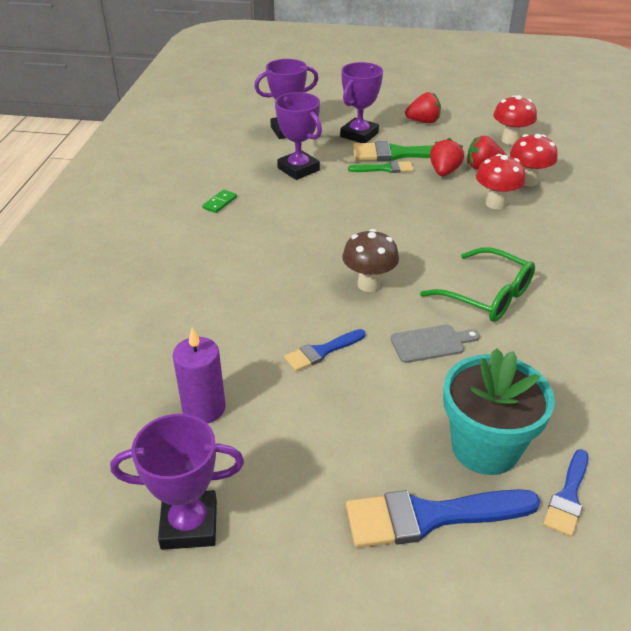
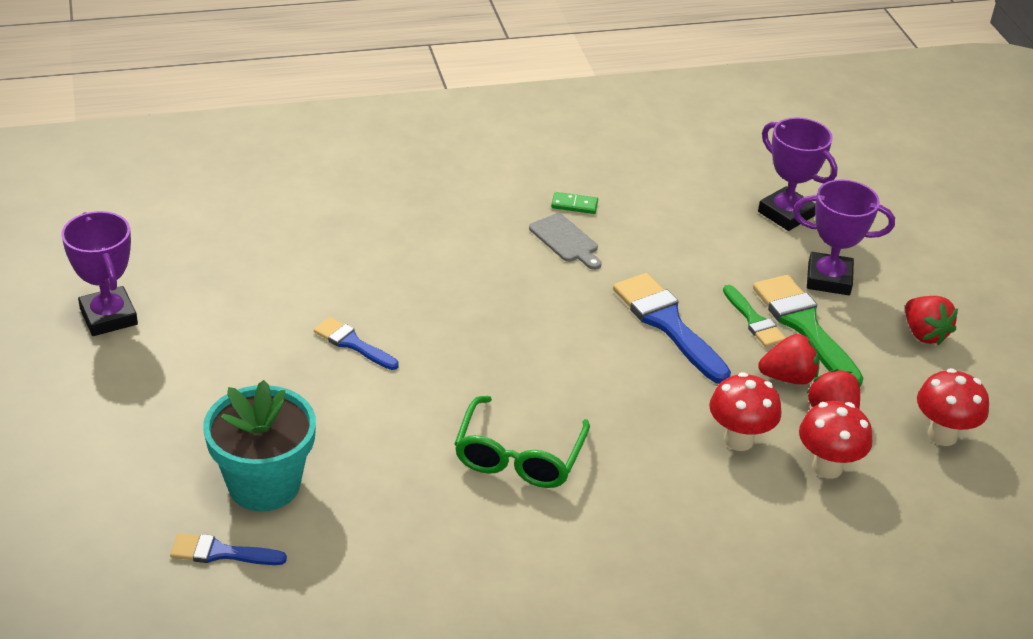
camera: 65 degrees right, 0 degrees up
purple candle [173,328,226,423] -> none
purple trophy [275,92,322,180] -> none
brown mushroom [342,229,399,292] -> none
blue brush [346,489,541,548] -> blue brush moved to [613,273,731,384]
grey cutting board [391,325,480,363] -> grey cutting board moved to [529,213,602,270]

